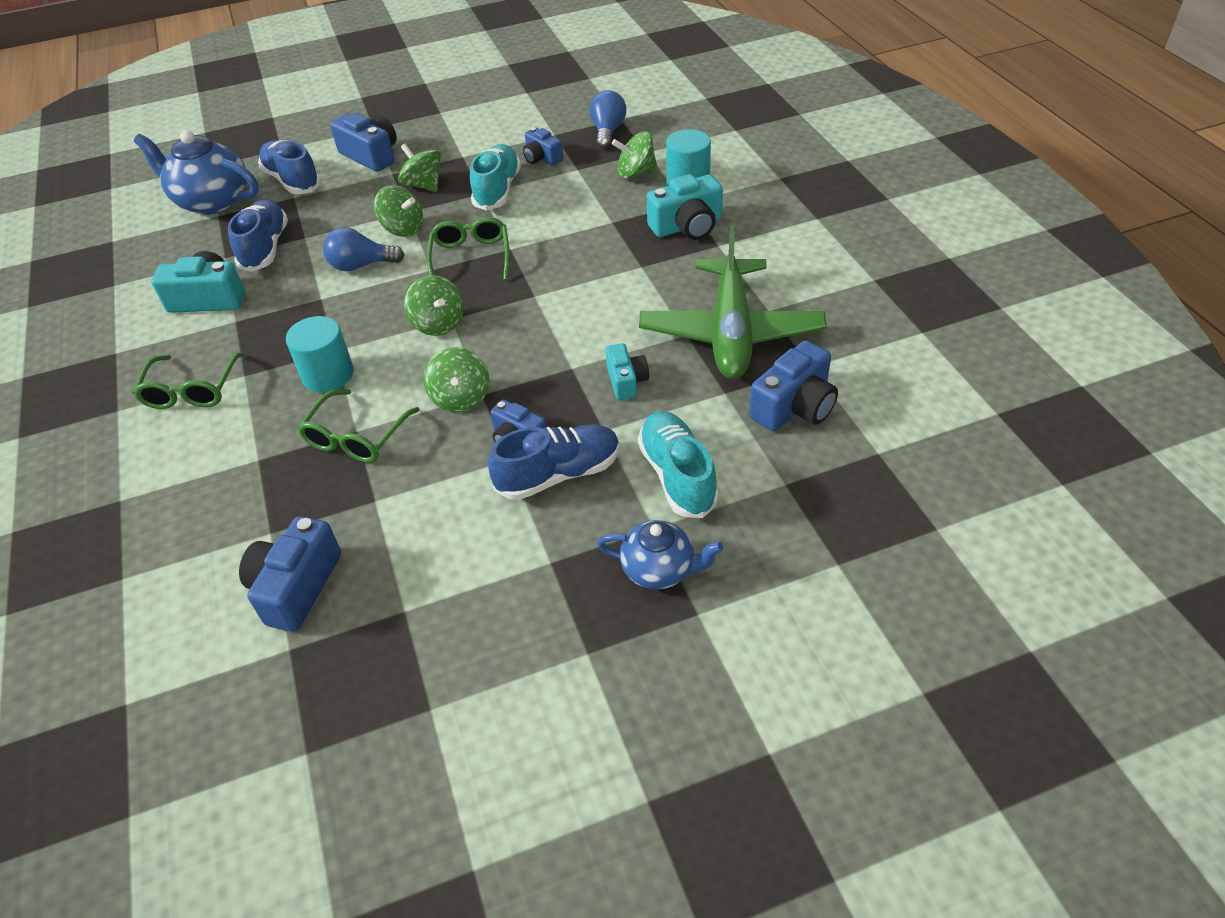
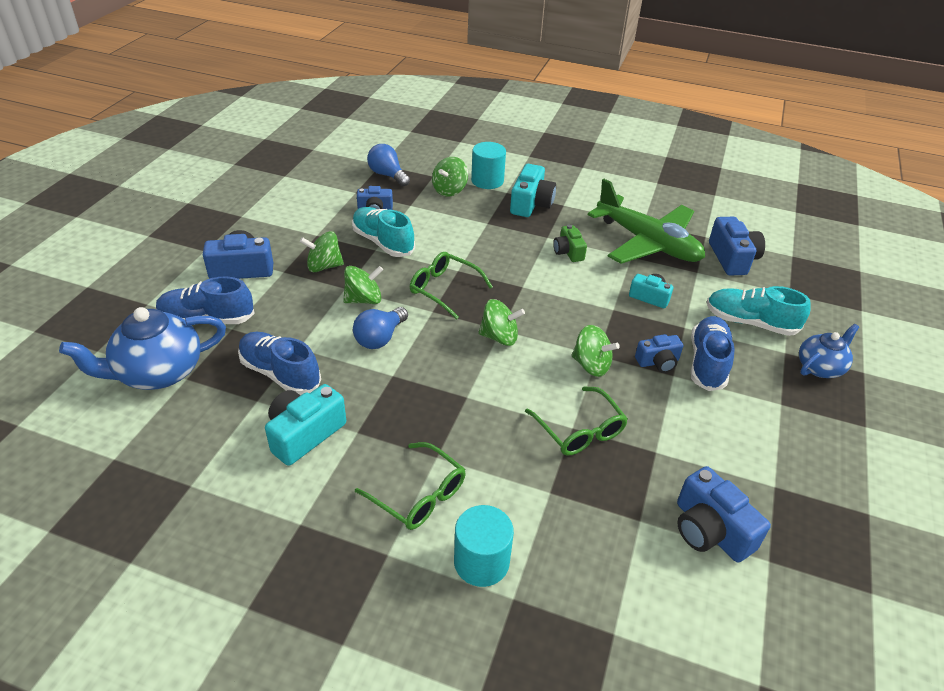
camera: 55 degrees left, 5 degrees down
turquoise cylinder [286,316,354,392] -> turquoise cylinder moved to [454,505,514,587]
none -> green camera [553,224,587,262]

